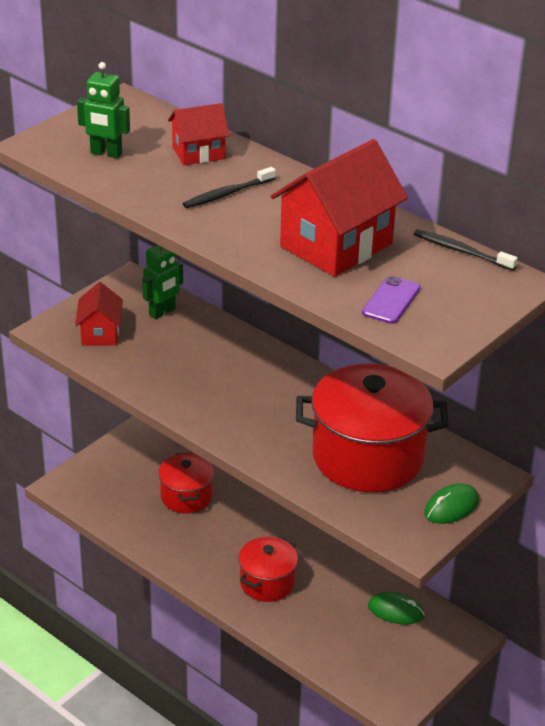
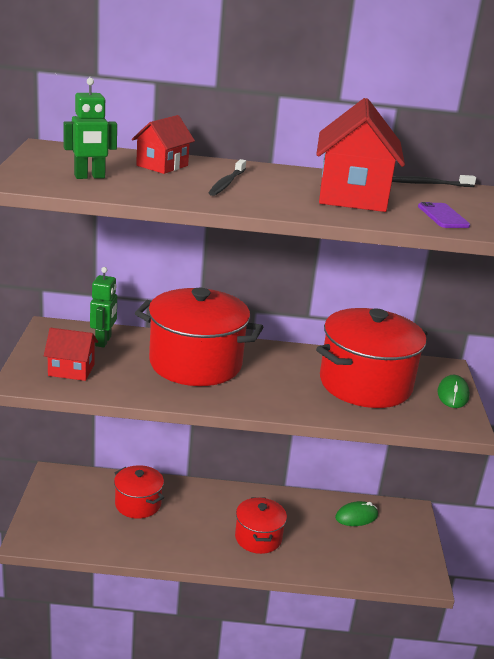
camera: 40 degrees left, 10 degrees down
red house [75,282,123,346] -> red house turned 45 degrees counterclockwise [44,328,98,381]
none -> red pot [135,288,263,386]

